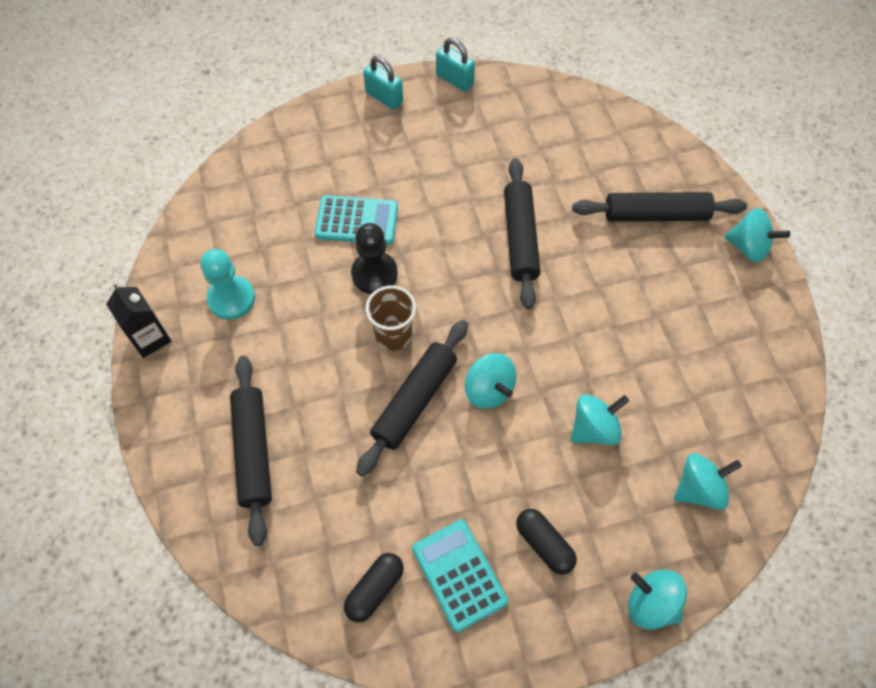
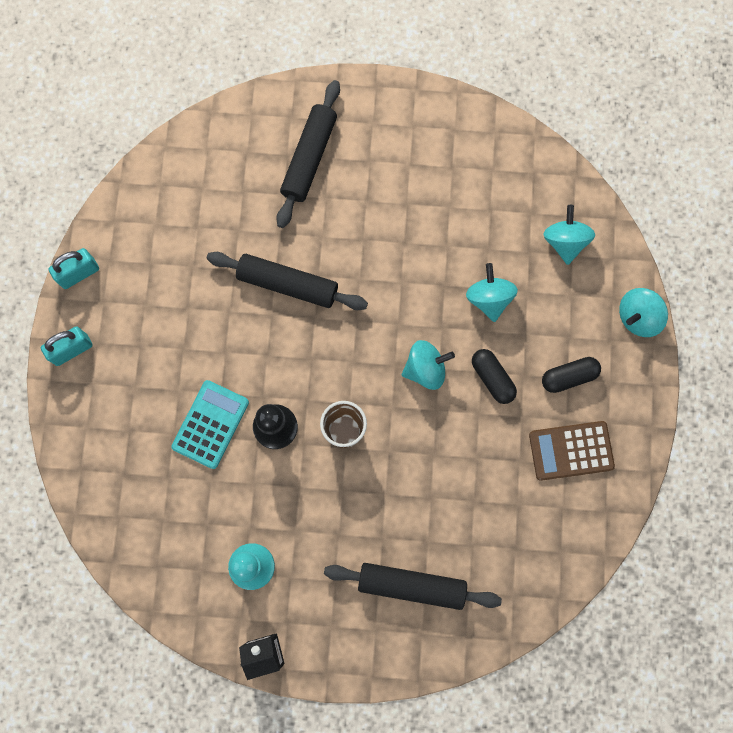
camera: 70 degrees left, 15 degrees up
black capsule [344,553,404,622] -> black capsule moved to [472,349,517,404]
black rolling pin [356,320,468,477] -> none
turquoise calculator [412,520,508,632] -> brown calculator [529,421,615,481]
turquoise spinning top [724,208,790,263] -> none

